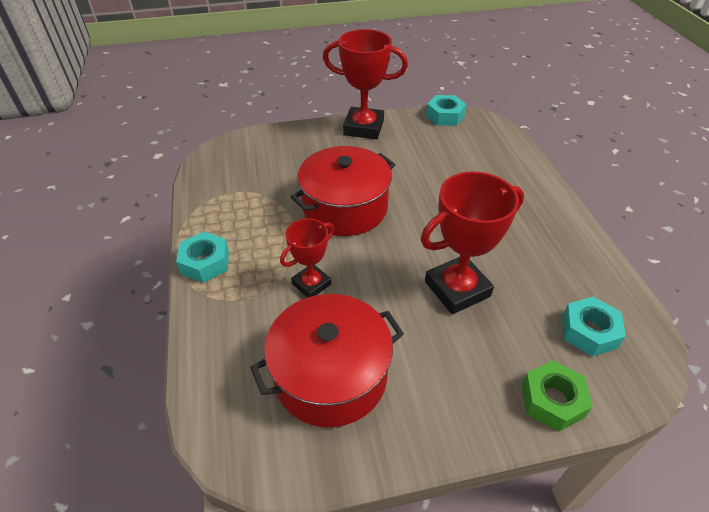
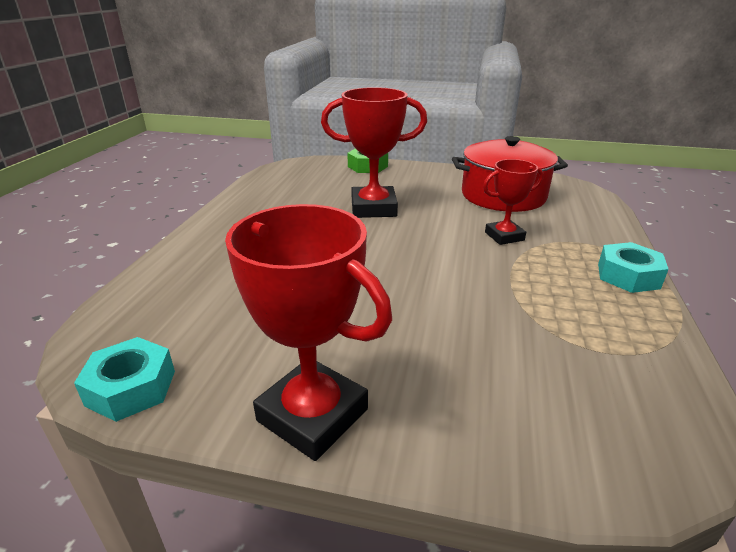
camera: 155 degrees left, 15 degrees down
red pot [291,146,396,236] -> none
turquoise nut [562,297,626,357] -> none

